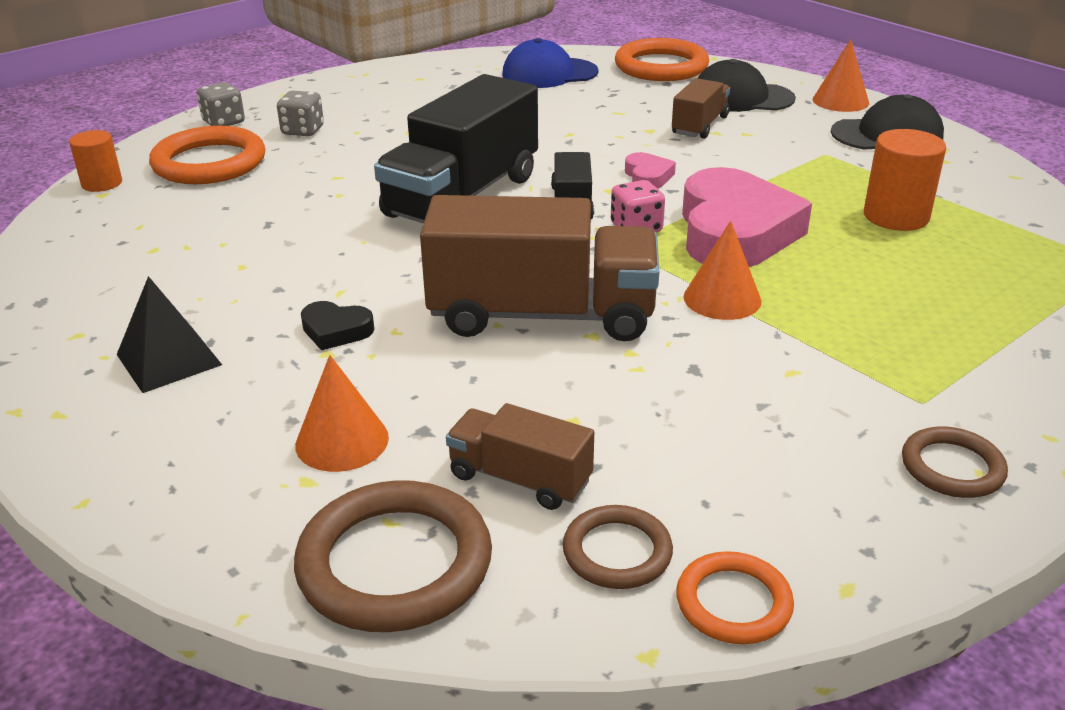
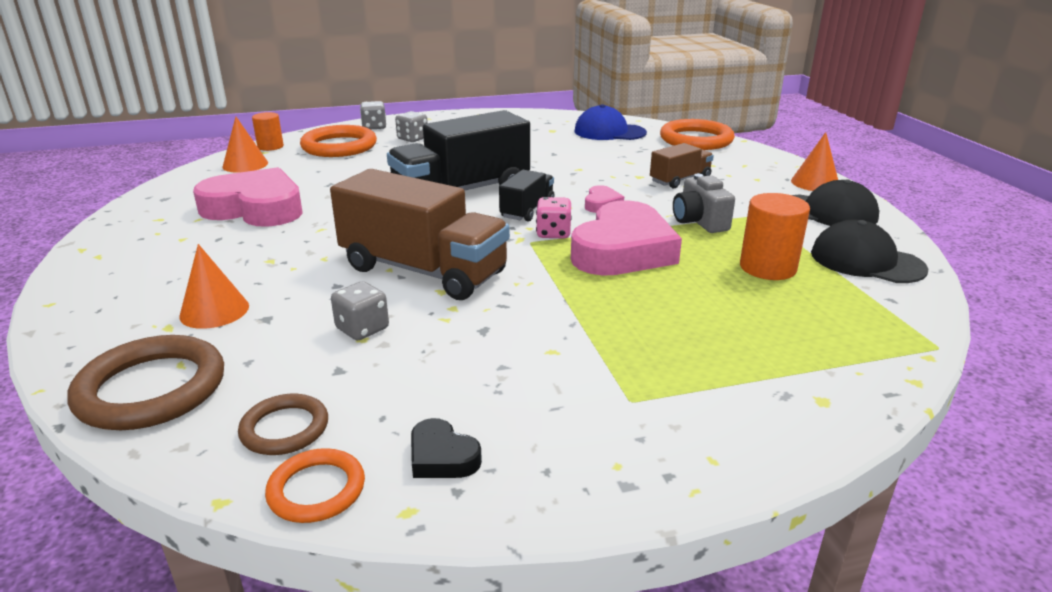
camera: 25 degrees right, 5 degrees down
black pyramid [117,276,222,393] -> none
black heart [301,301,374,350] -> black heart moved to [411,418,482,478]
brown truck [446,403,594,510] -> none
orange cone [684,221,762,320] -> orange cone moved to [222,117,268,173]
black cap [698,59,796,112] -> black cap moved to [811,220,928,283]
brown ring [902,426,1008,498] -> none
none -> pink heart [193,167,303,227]
none -> grey dice [331,281,389,341]
none -> grey camera [673,174,735,233]

